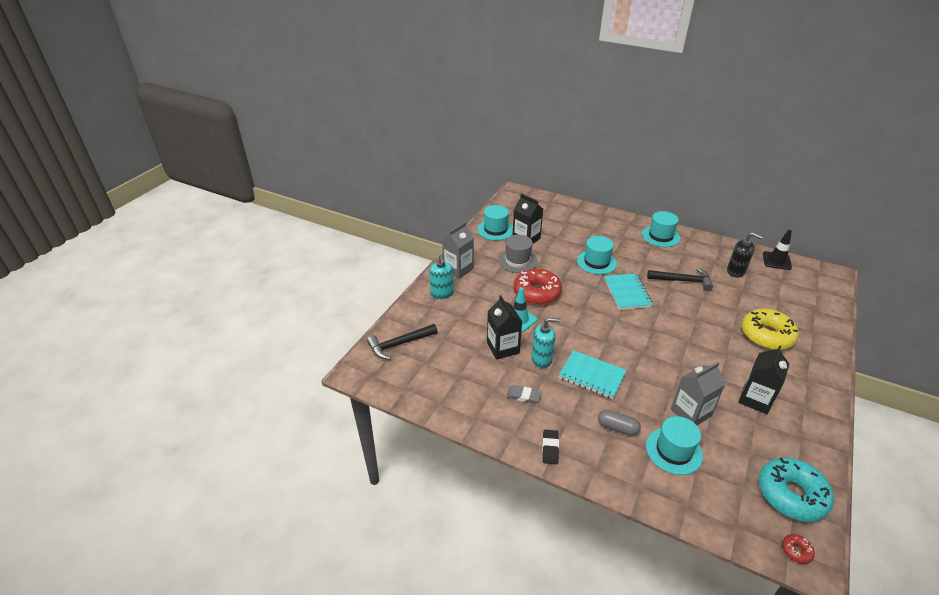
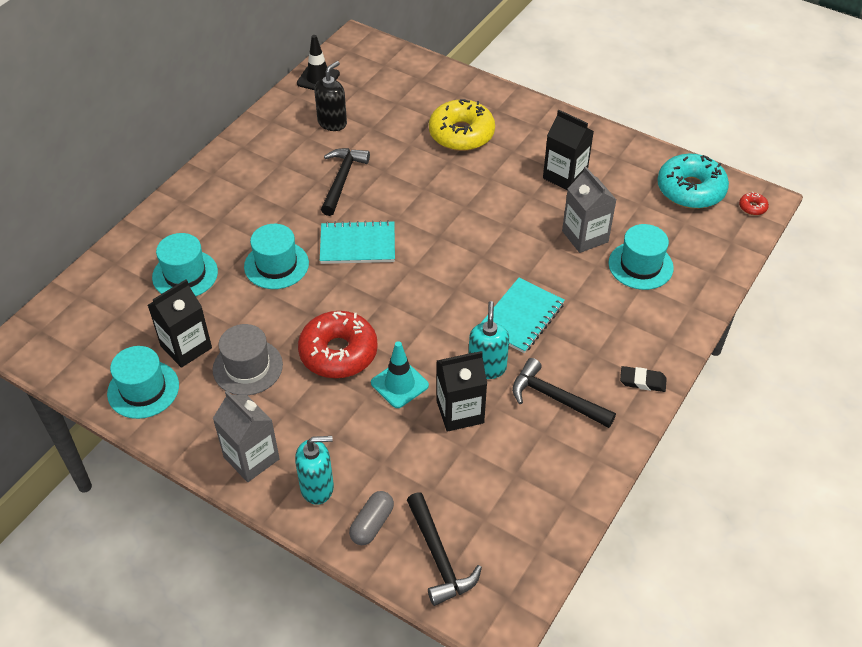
camera: 85 degrees left, 10 degrees up
grey eraser [506,385,541,404] -> black hammer [512,358,616,428]
grey capsule [598,409,641,436] -> grey capsule moved to [349,491,394,545]
turquoise hat [642,211,680,247] -> turquoise hat moved to [152,233,218,296]

